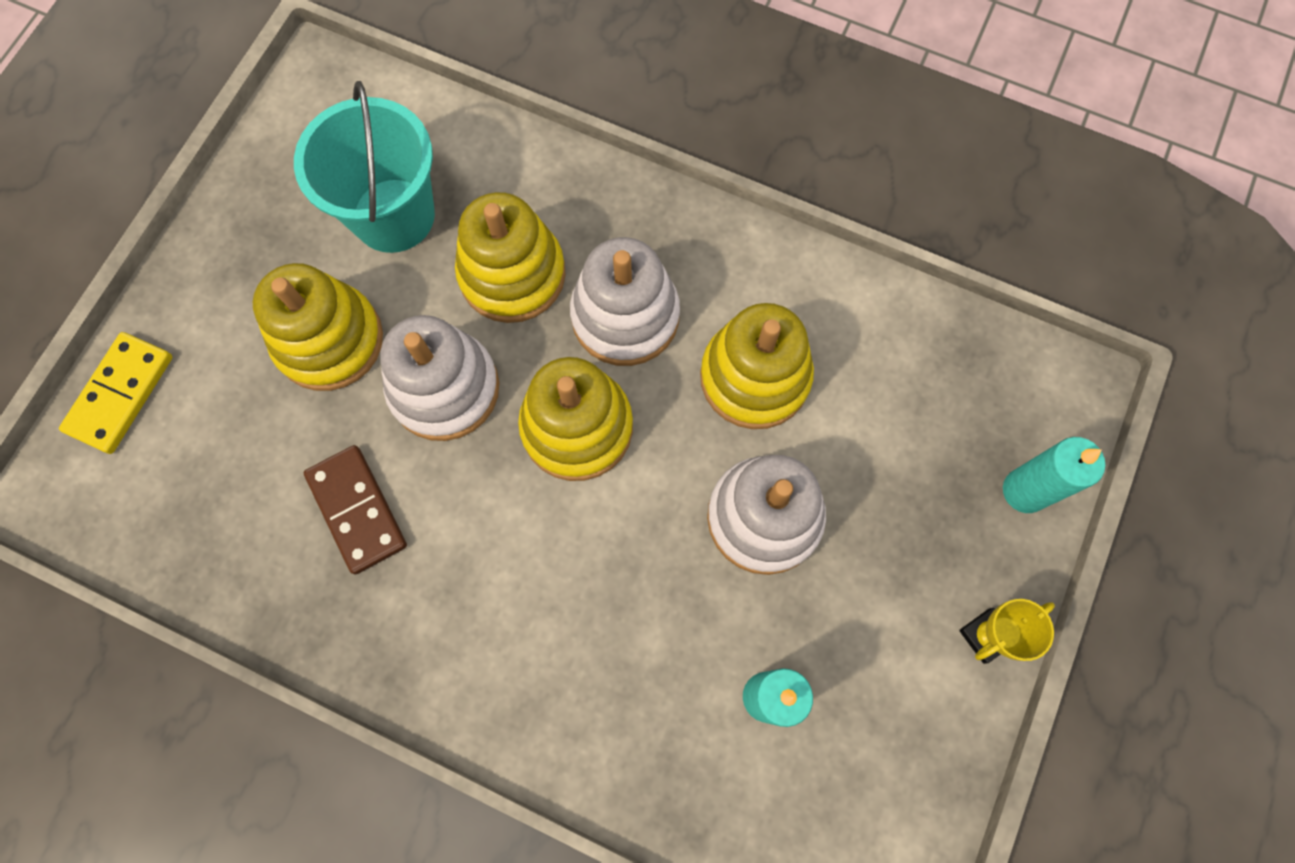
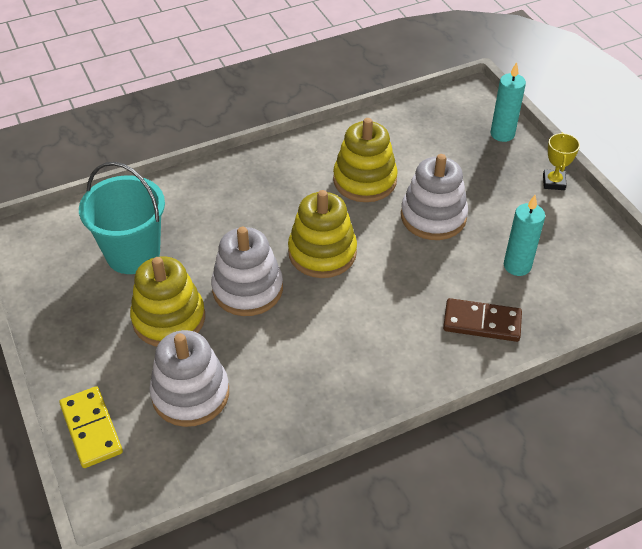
camera: 50 degrees left, 25 degrees down
brown domino [304,445,407,575] -> brown domino moved to [443,298,522,342]
yellow stacking toy [455,192,566,323] -> none
white stacking toy [570,237,680,366] -> white stacking toy moved to [149,330,229,427]

